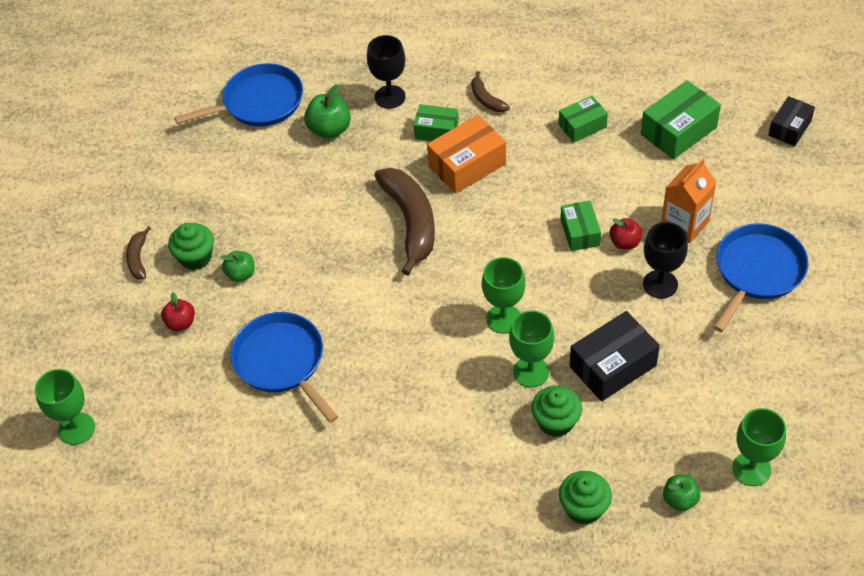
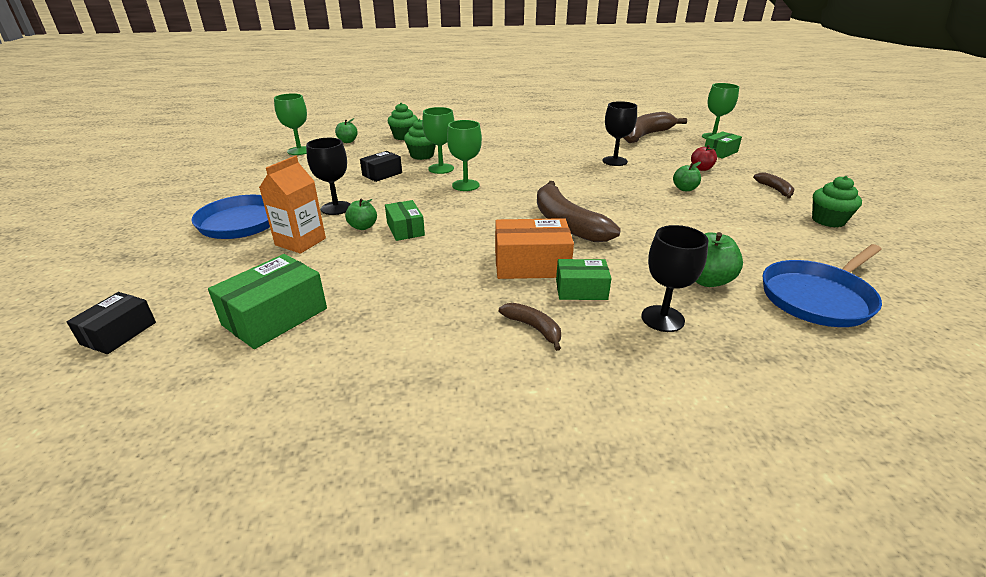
camera: 165 degrees right, 20 degrees down
green cupcake [168,223,214,270] -> green cupcake moved to [812,176,862,228]
blue pan [230,312,338,423] -> black goblet [602,101,637,166]
orange box [427,115,506,194] -> orange box turned 45 degrees clockwise [495,218,574,279]
green box [559,96,608,142] -> green box moved to [705,131,742,159]
black box [570,311,660,401] -> black box [360,151,402,182], size x0.63
red apple [609,218,642,249] -> green apple [345,199,377,230]
none -> brown banana [623,112,687,143]

